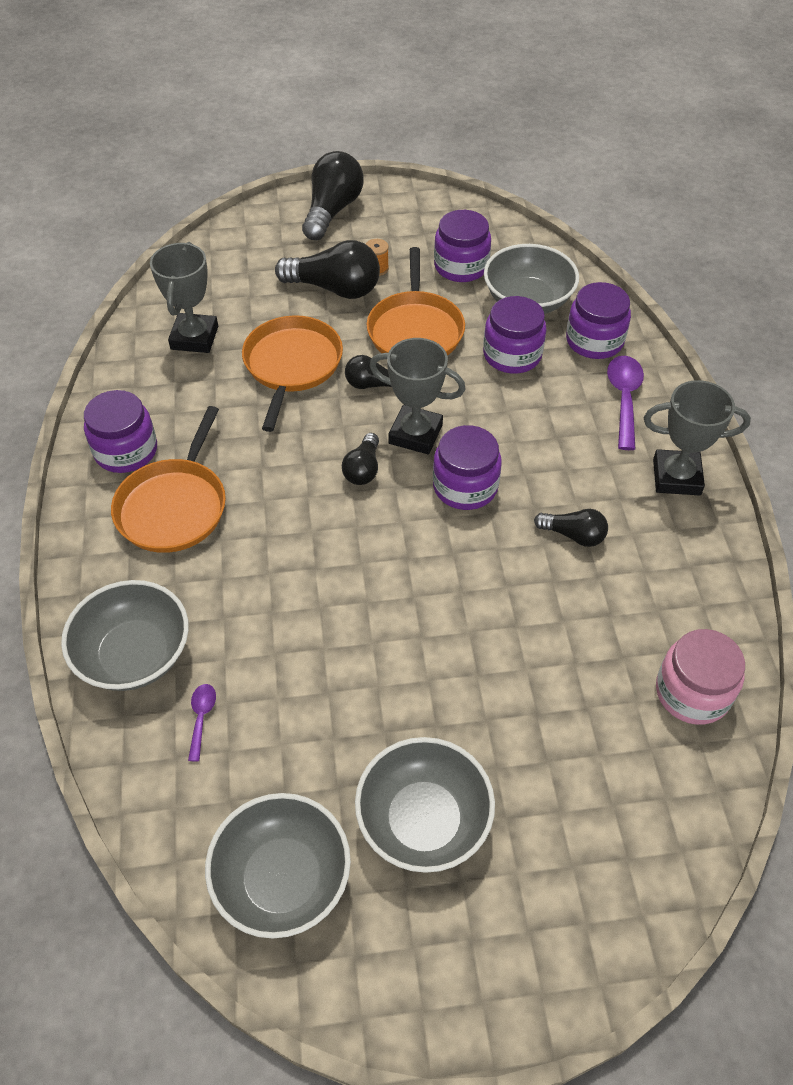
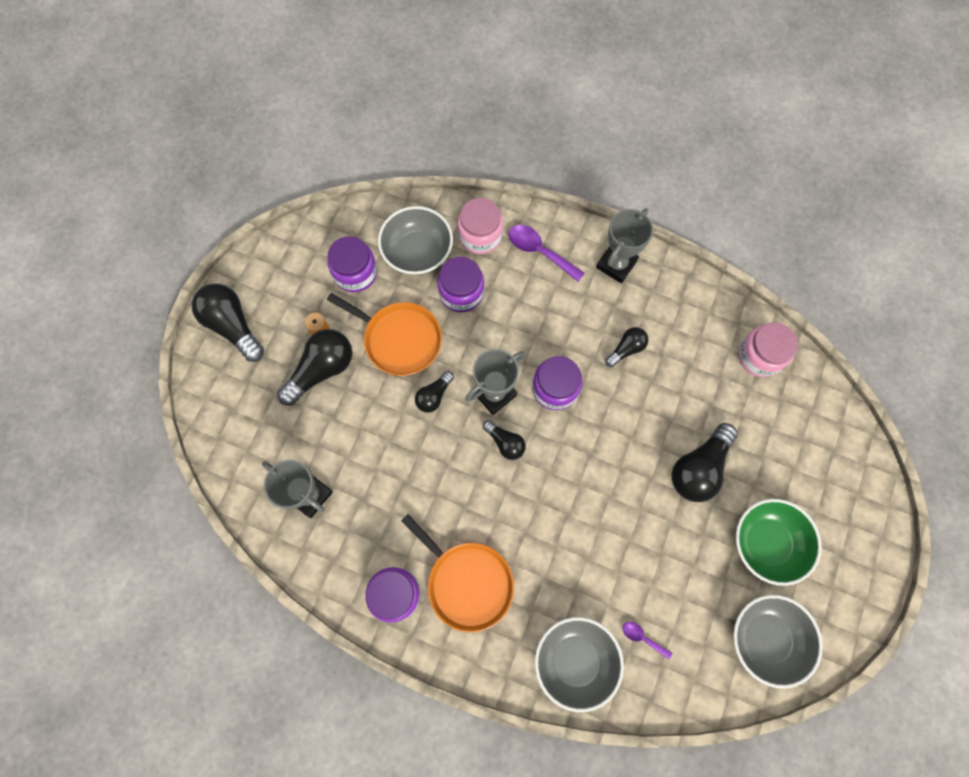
camera: 60 degrees left, 20 degrees up
orange pan [242,315,343,432] -> none
grey bowl [355,737,495,873] -> green bowl [736,499,822,586]
purple jar [566,282,631,359] -> pink jar [458,198,503,254]
none -> black light bulb [671,423,738,502]

